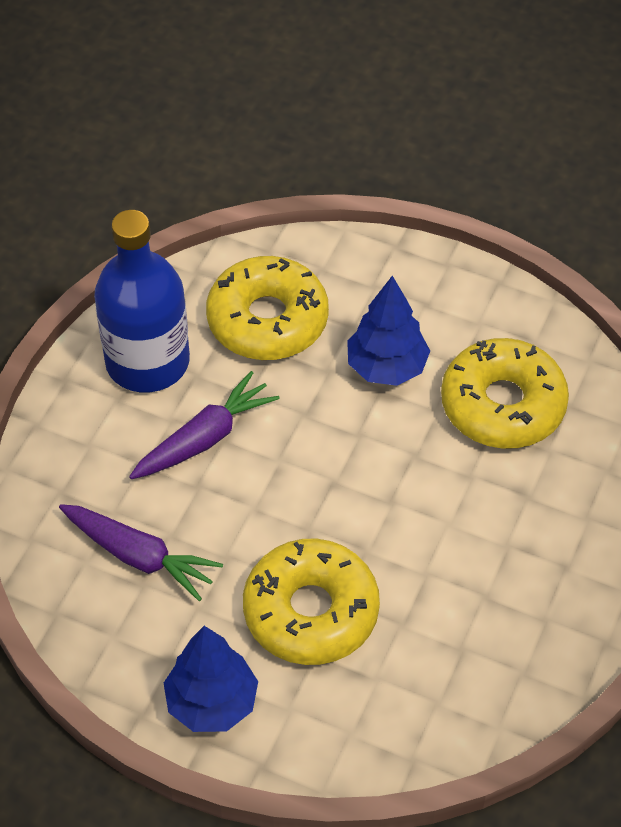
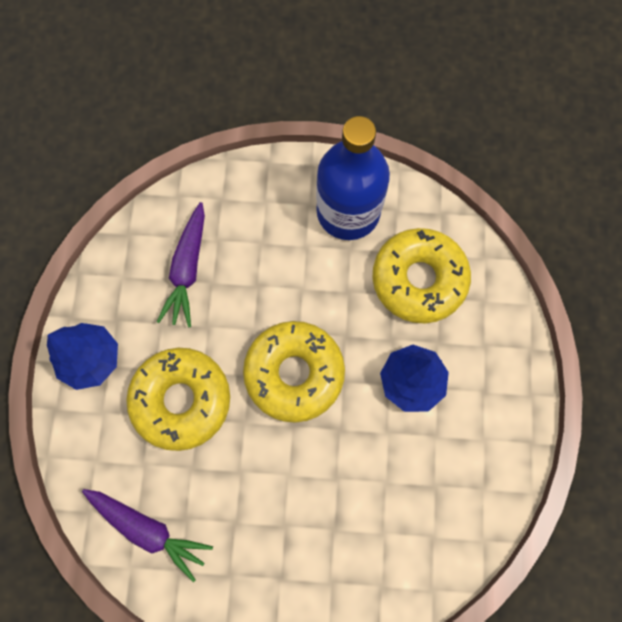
camera: 70 degrees right, 20 degrees up
purple carrot [129,371,280,479] -> purple carrot moved to [82,489,213,582]
yellow donut [441,338,569,449] -> yellow donut moved to [243,321,345,423]

